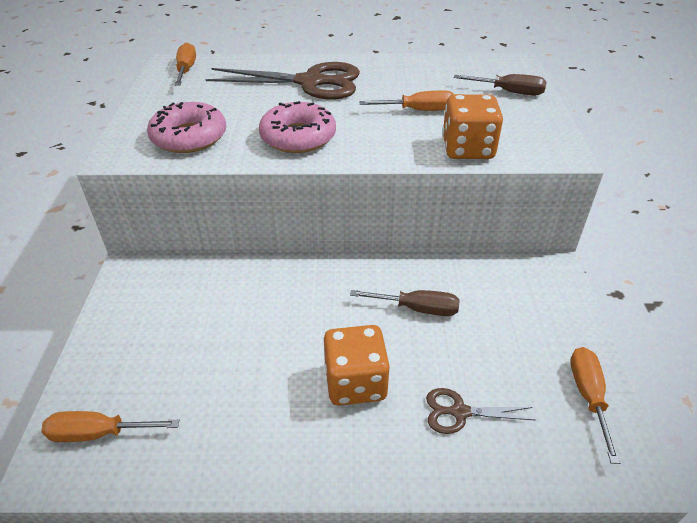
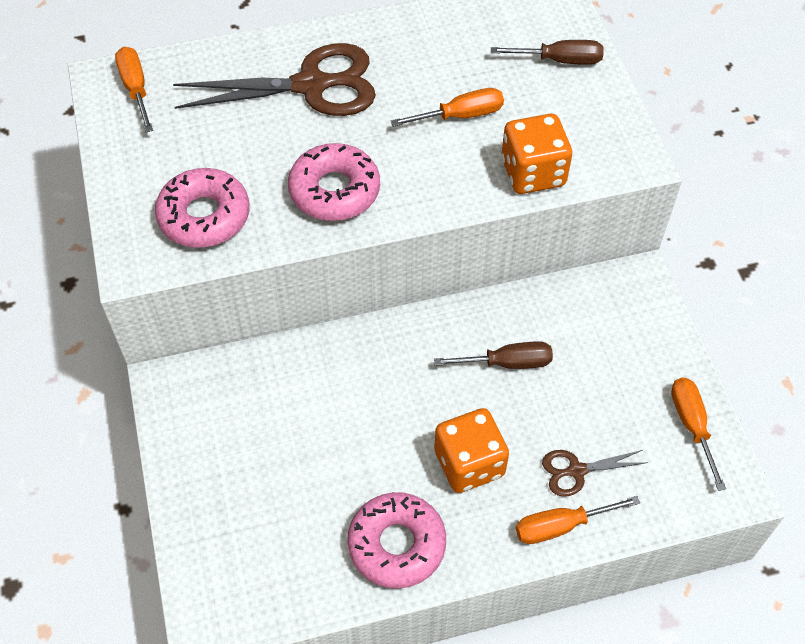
camera: 15 degrees left, 15 degrees up
orange screwdriver [41,411,179,442] -> orange screwdriver moved to [516,496,640,544]
none -> pink donut [348,492,446,588]

